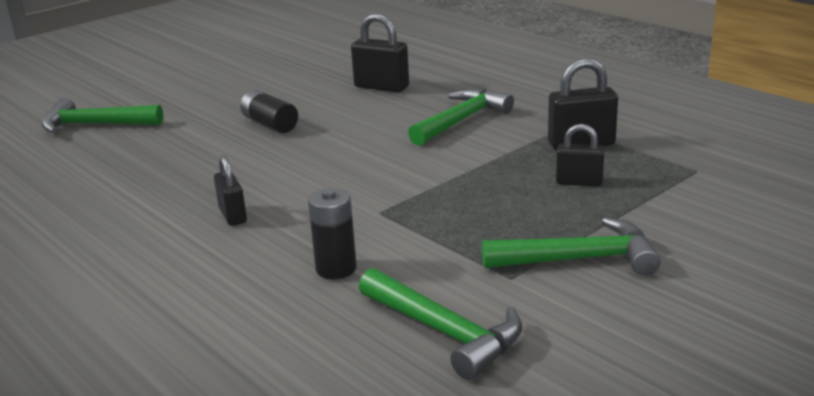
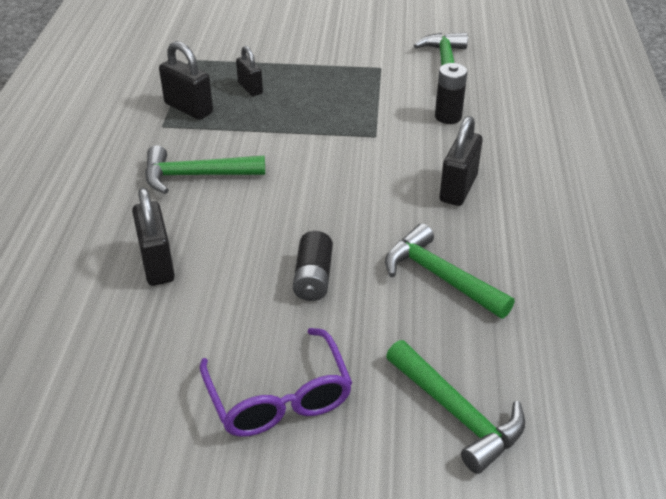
camera: 135 degrees left, 15 degrees up
black padlock [214,155,247,226] -> black padlock [440,116,483,206], size x1.54
green hammer [482,217,661,276] -> green hammer moved to [385,223,515,319]
none -> purple glasses [200,328,352,437]

